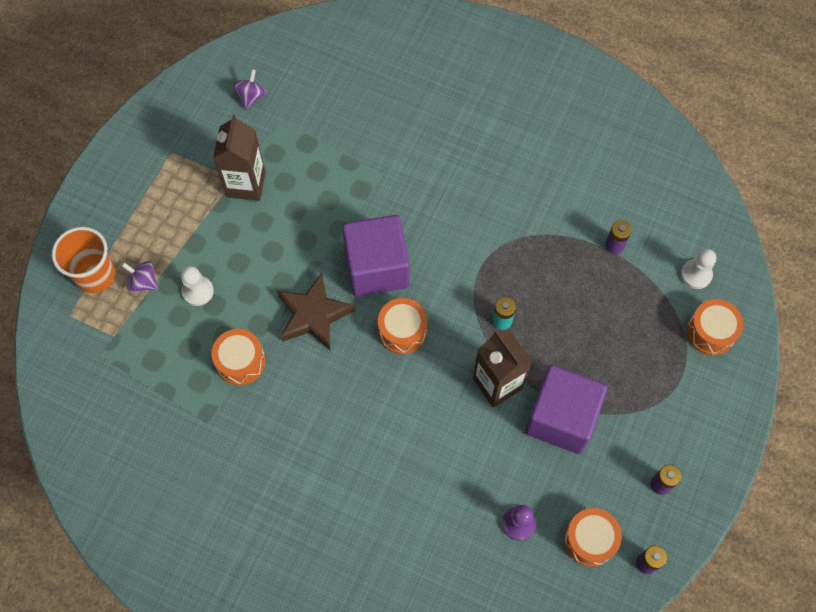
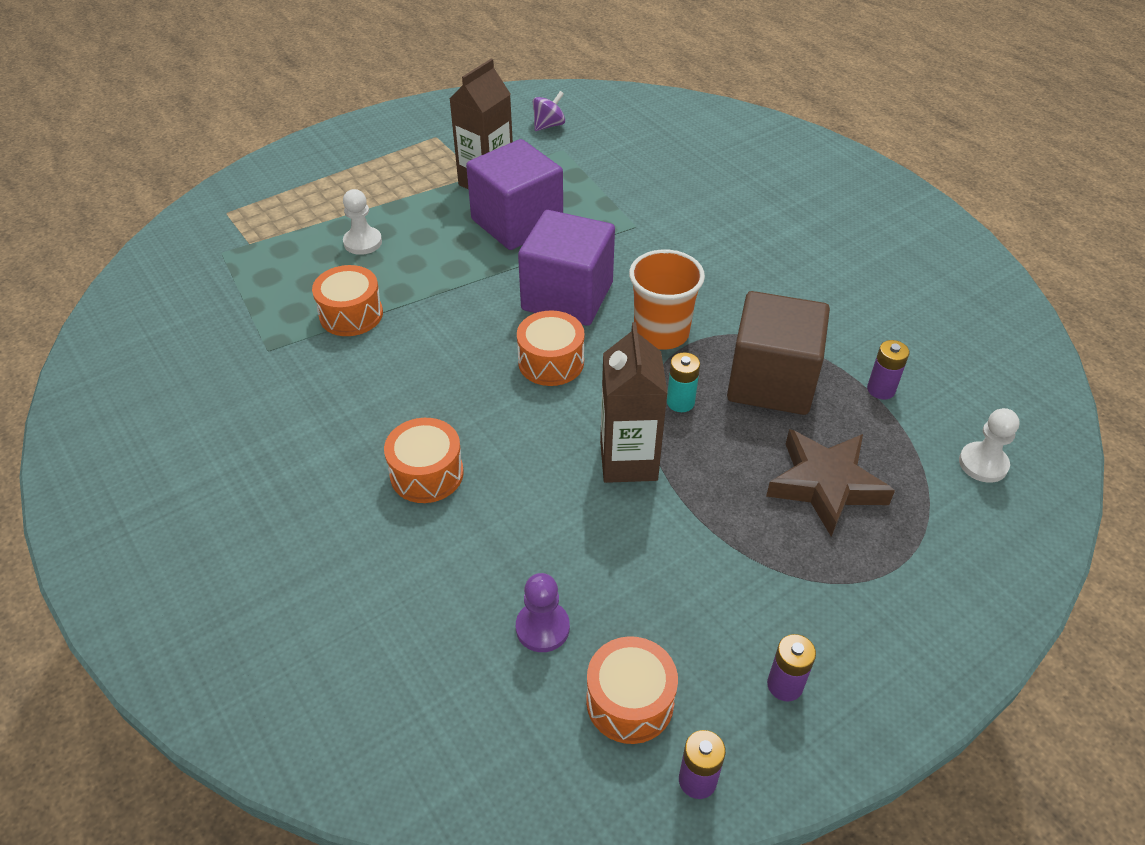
camera: 30 degrees right, 20 degrees down
orange cup [52,227,115,293] -> orange cup moved to [629,249,705,350]
purple spinning top [122,261,158,292] -> none
brown star [277,273,355,350] -> brown star moved to [766,429,895,537]
purple cube [525,365,608,454] -> purple cube moved to [466,139,563,250]
orange drum [687,299,744,355] -> orange drum moved to [384,418,464,503]
none -> brown cube [727,291,830,415]

